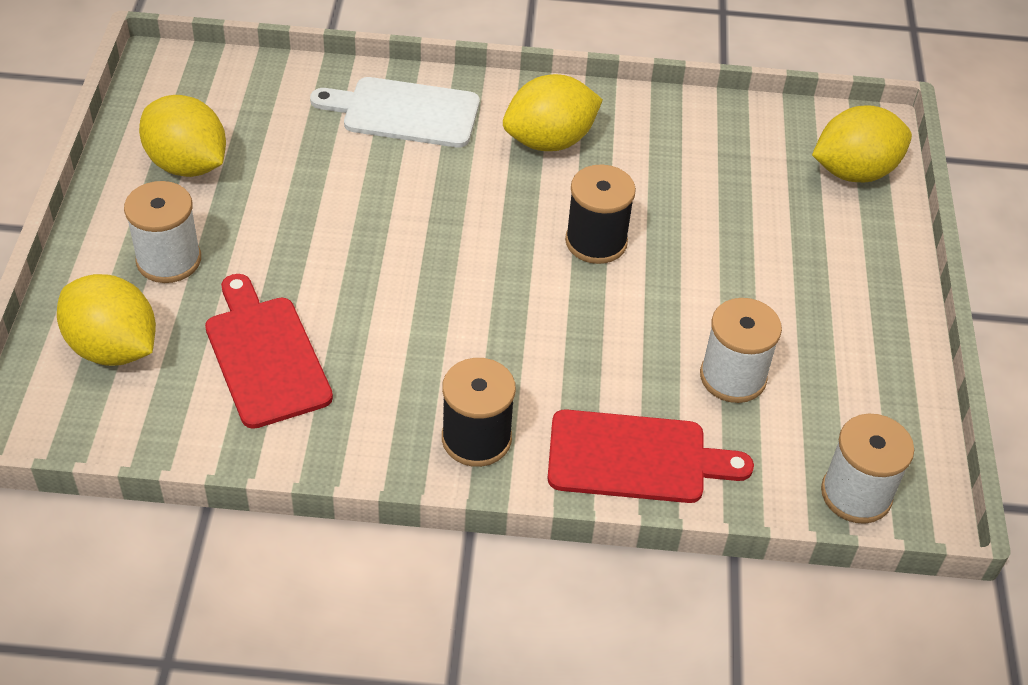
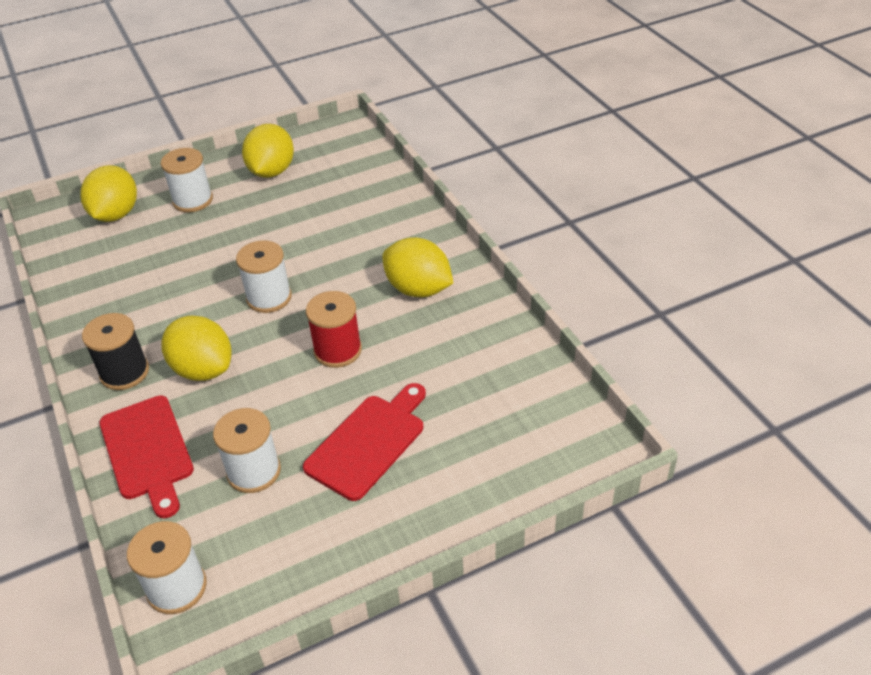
camera: 65 degrees right, 5 degrees down
red cutting board [205,274,333,429] -> red cutting board moved to [303,383,426,501]
white cutting board [310,77,480,148] -> none
black spool [565,164,636,264] -> red spool [306,291,362,368]
yellow lemon [812,106,912,182] -> yellow lemon moved to [161,316,232,381]
none -> white spool [236,240,292,313]

